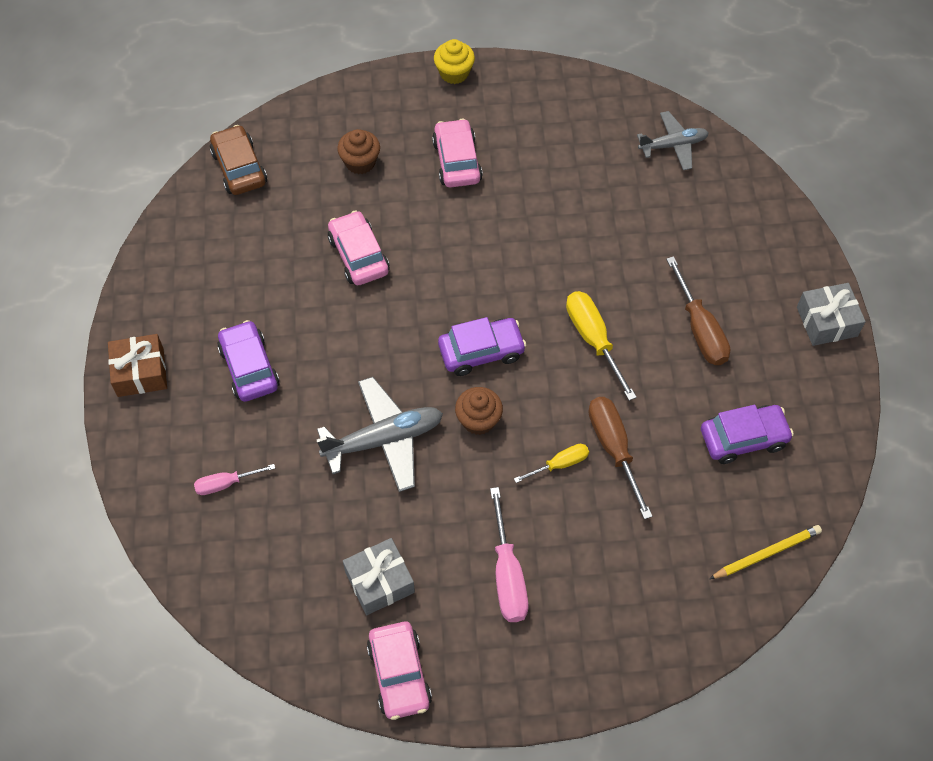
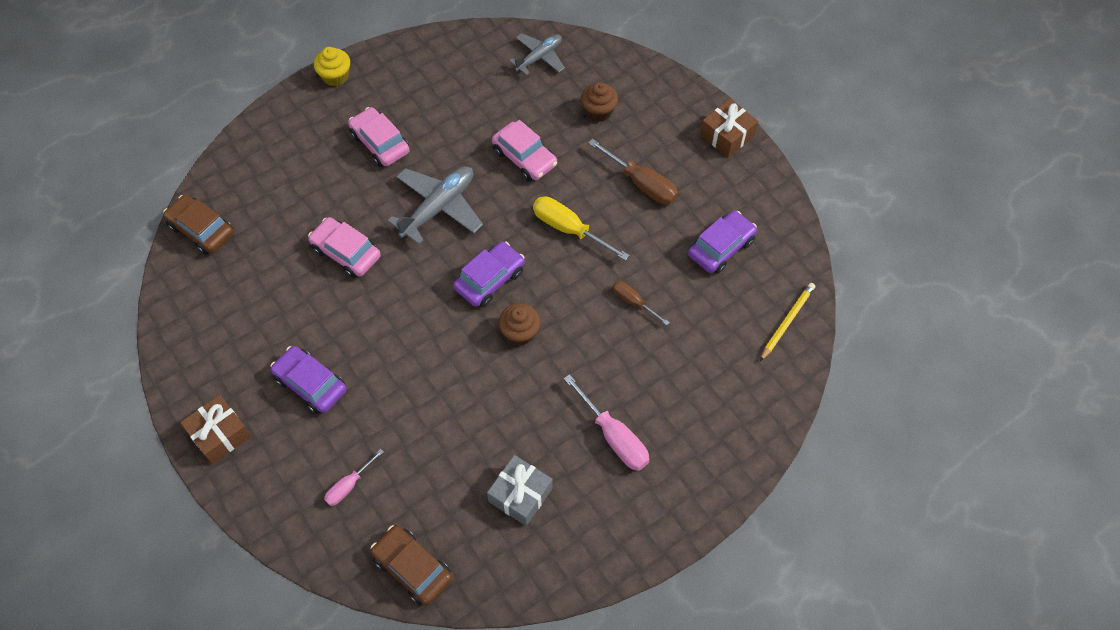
camera: 30 degrees left, 0 degrees up
grey plane [317,377,443,492] -> grey plane moved to [387,166,483,245]
brown cupcake [337,129,380,174] -> brown cupcake moved to [581,82,618,122]
pink car [367,622,432,720] -> pink car moved to [492,120,557,181]
yellow screwdriver [514,444,589,483] -> none
brown screwdriver [589,397,652,519] -> brown screwdriver [612,281,670,325], size x0.60
grey gift [797,283,866,346] -> brown gift [700,99,758,157]
none -> brown car [370,525,452,605]

